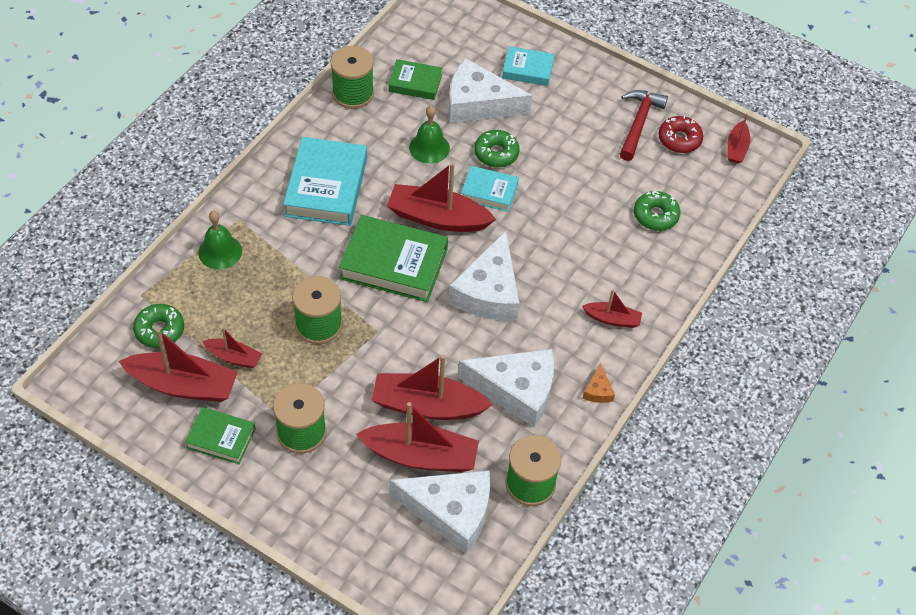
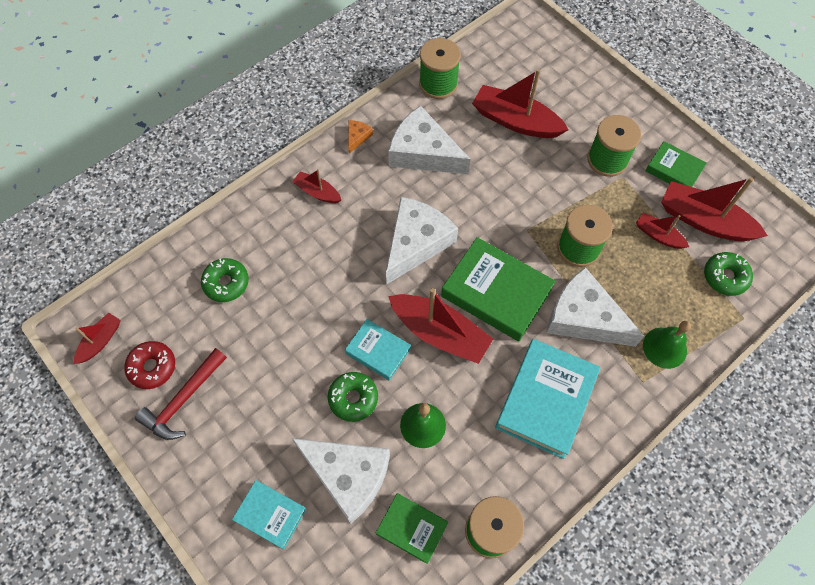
camera: 160 degrees left, 10 degrees up
red boat [371,355,492,420] -> none
white cheese [390,470,490,554] -> white cheese moved to [547,267,644,347]

